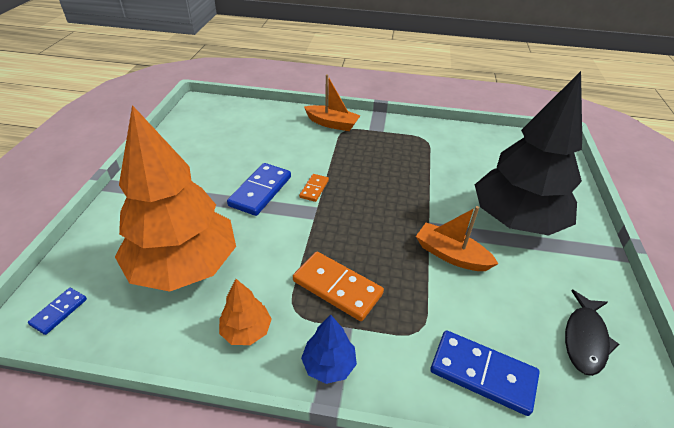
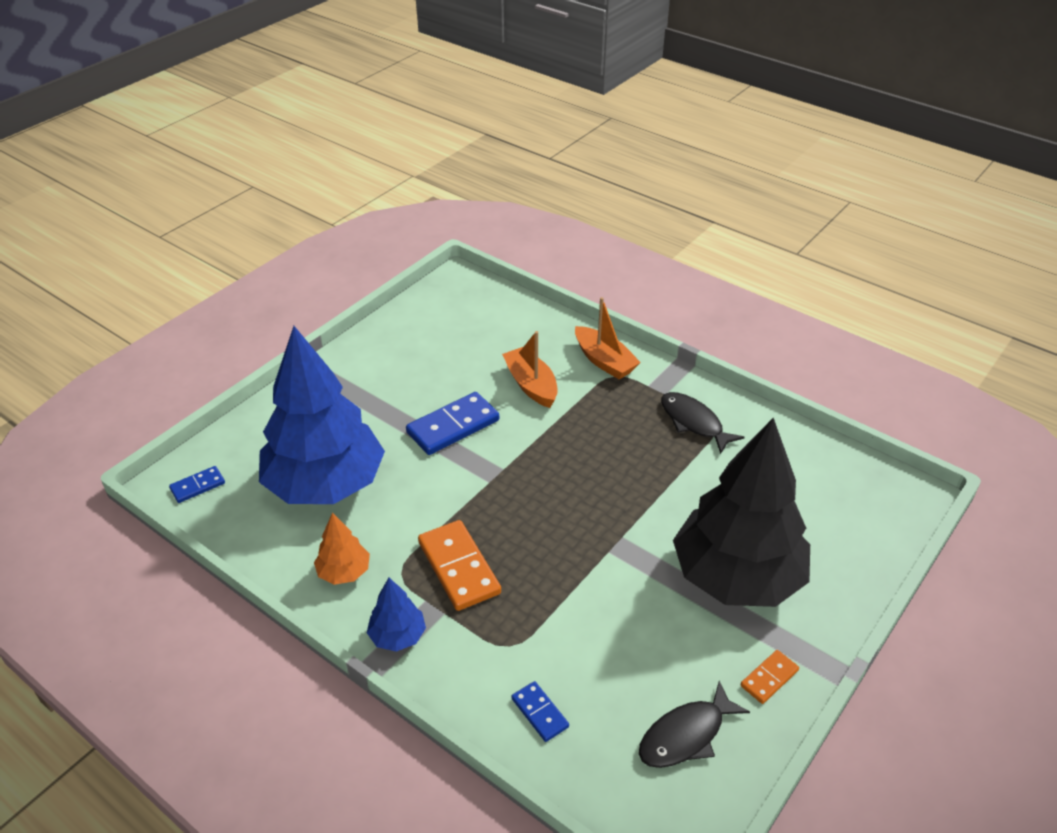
camera: 30 degrees right, 0 degrees up
orange tree [115,105,236,292] -> blue tree [259,326,385,504]
orange domino [299,174,329,202] -> orange domino moved to [740,650,799,704]
orange boat [416,206,498,271] -> orange boat moved to [502,331,558,408]
blue domino [430,330,540,416] -> blue domino [511,681,569,742], size x0.54
none -> black fish [661,392,745,454]

